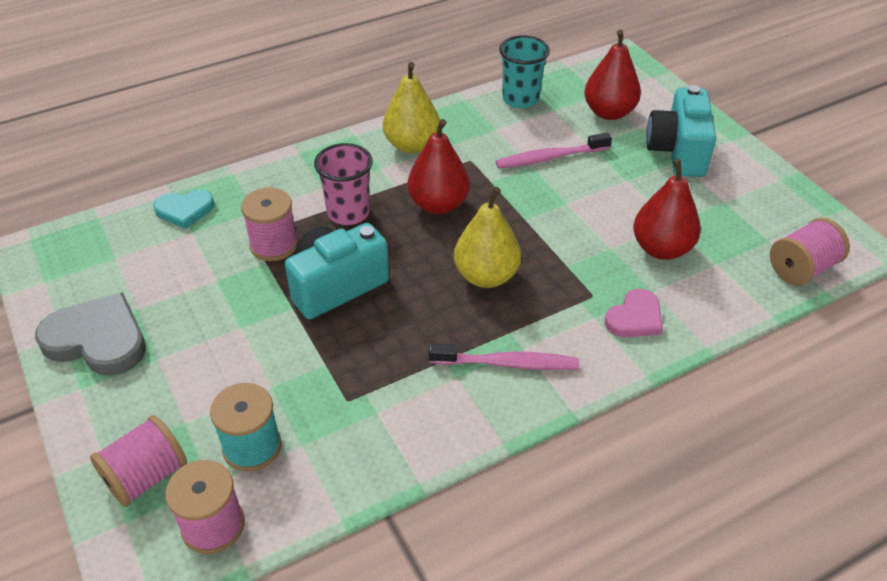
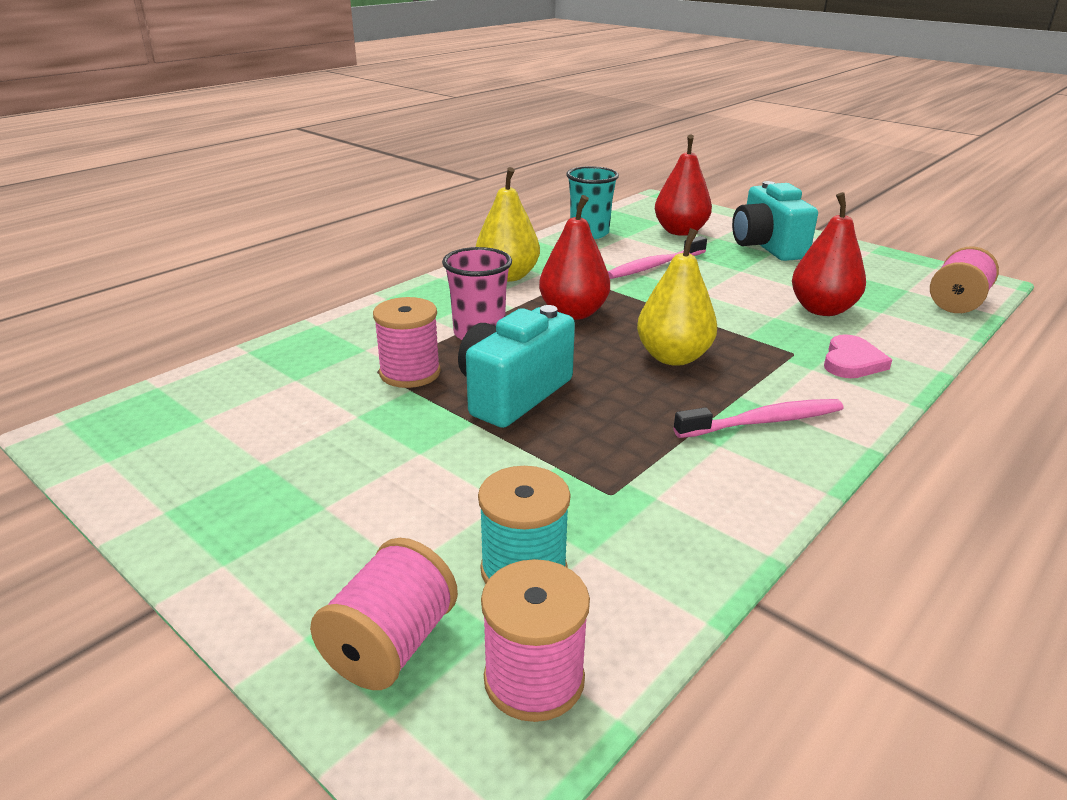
camera: 20 degrees left, 15 degrees down
grey heart [35,292,146,376] -> none
turquoise heart [153,189,214,229] -> none

